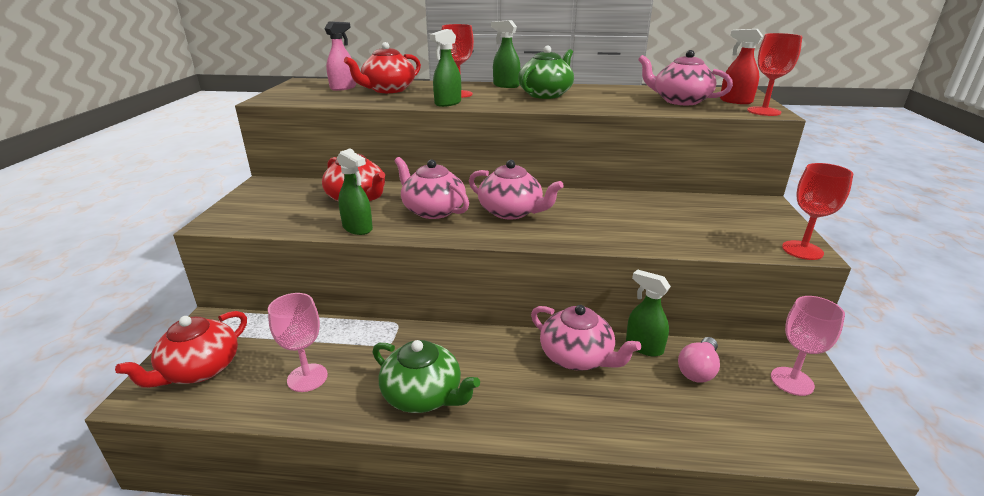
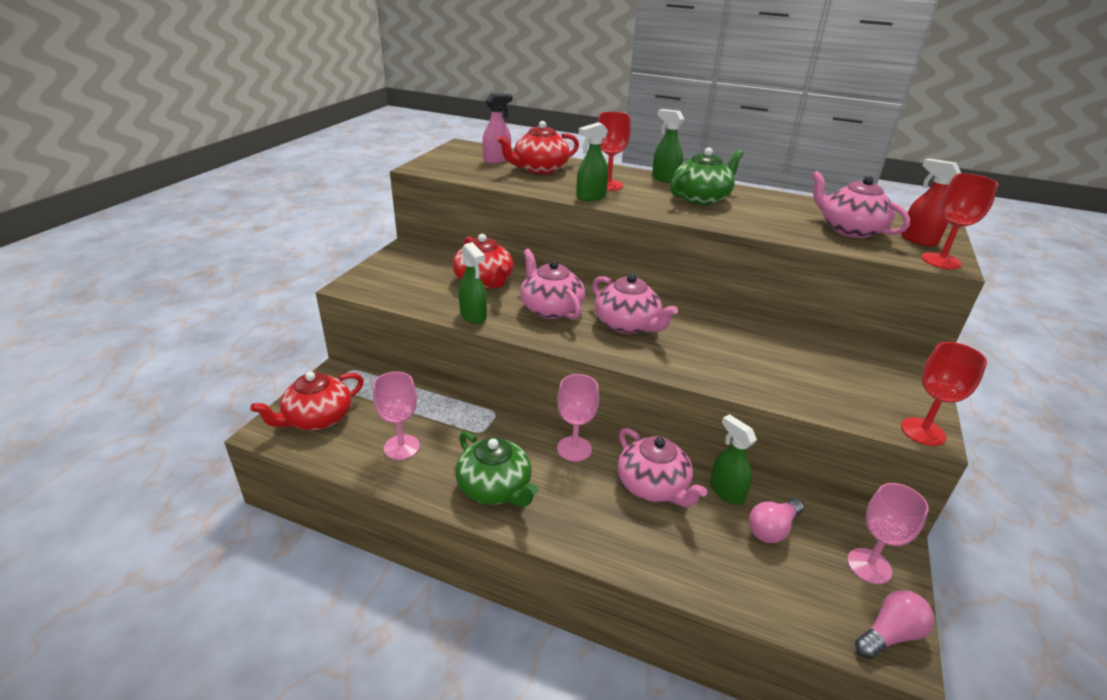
camera: 15 degrees right, 5 degrees up
none -> pink goblet [557,374,599,461]
none -> pink light bulb [855,590,934,659]

